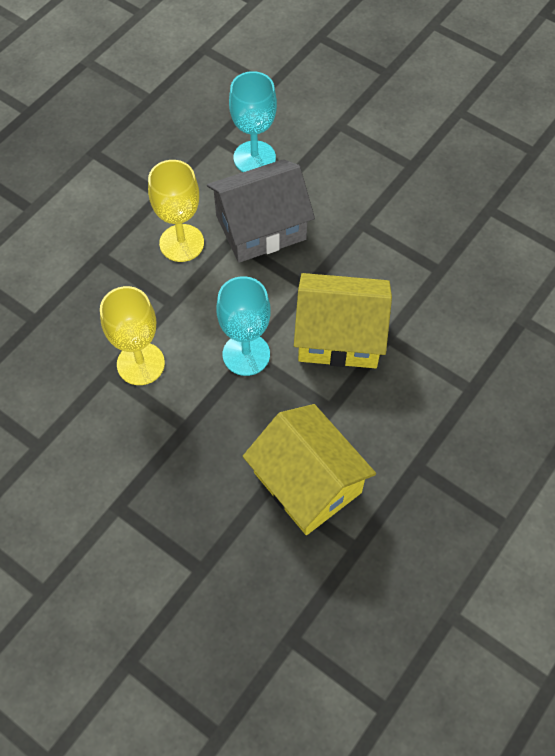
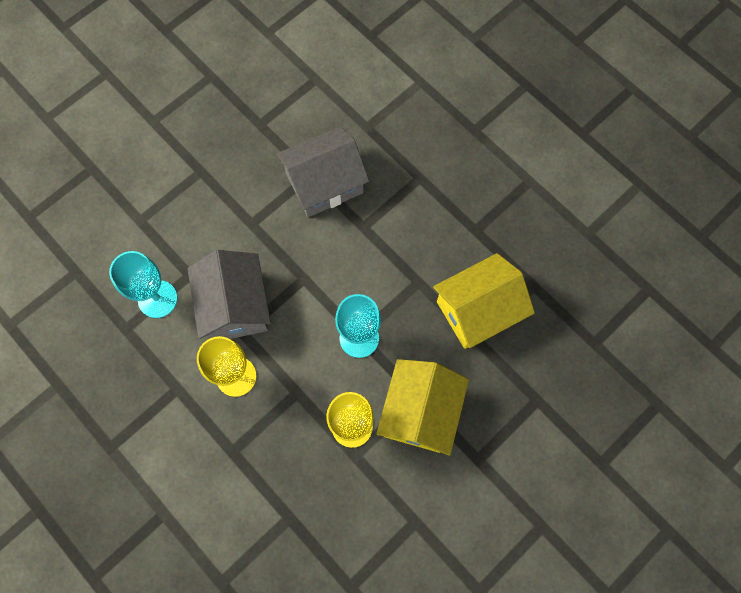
camera: 80 degrees left, 10 degrees up
yellow house [294,273,392,368] -> yellow house moved to [376,359,469,455]
none -> grey house [276,126,369,217]

